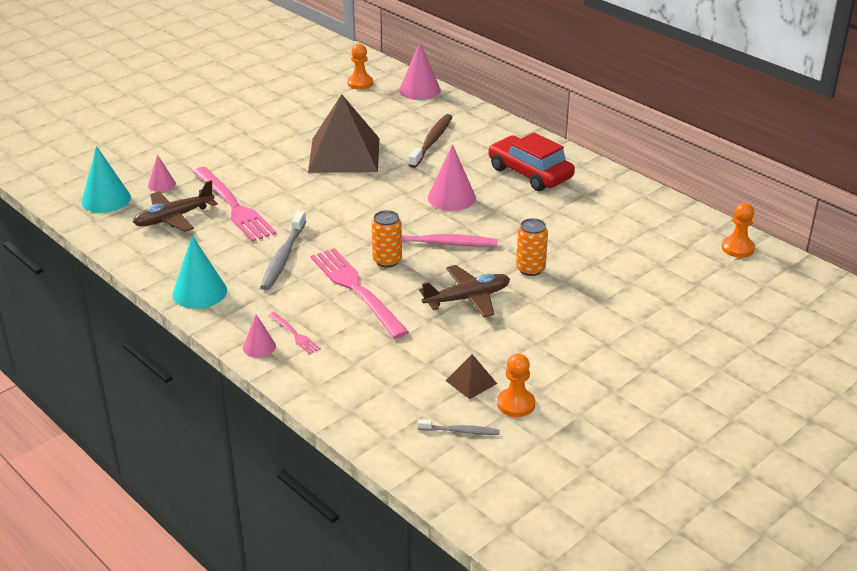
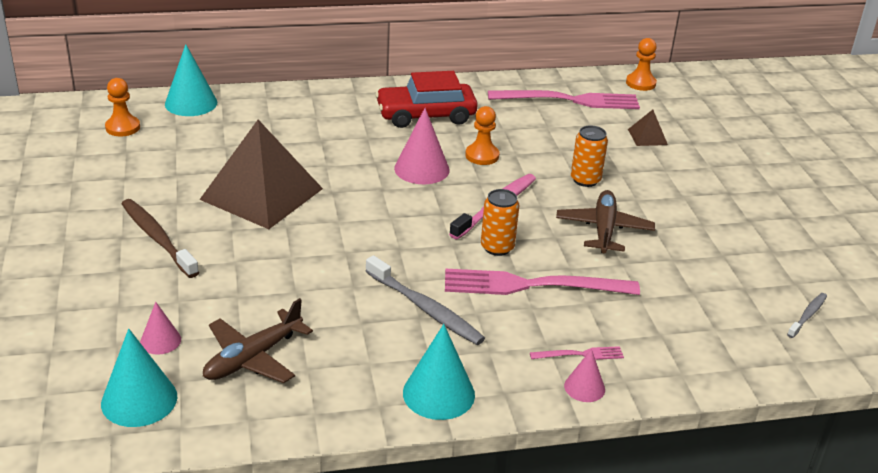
camera: 60 degrees left, 0 degrees up
brown plane [133,180,218,232] -> brown plane turned 45 degrees clockwise [203,298,313,383]
pink fork [193,167,276,242] -> pink fork moved to [488,90,640,109]
pink cone [399,42,441,100] -> turquoise cone [165,44,217,116]
brown toothbrush [409,114,452,168] -> brown toothbrush moved to [122,199,199,278]
brown pyramid [445,354,497,399] -> brown pyramid moved to [628,110,668,146]
orange pawn [497,353,535,417] -> orange pawn moved to [465,106,499,165]

